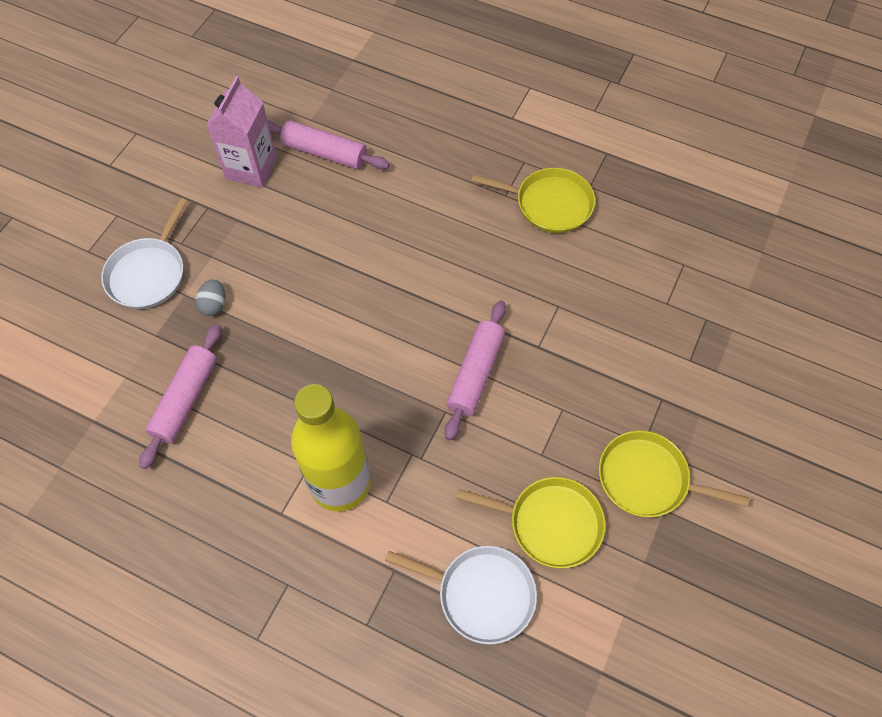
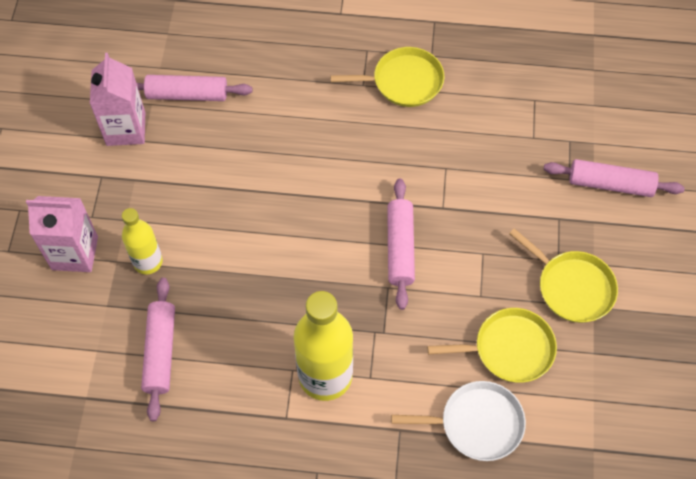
camera: 20 degrees left, 0 degrees up
white pan [101,198,187,309] -> pink carton [26,196,98,272]
grey egg [196,279,226,316] -> yellow bottle [122,208,163,274]
yellow pan [599,431,749,517] -> yellow pan turned 135 degrees counterclockwise [509,228,618,323]
none -> pink rolling pin [544,159,685,197]

